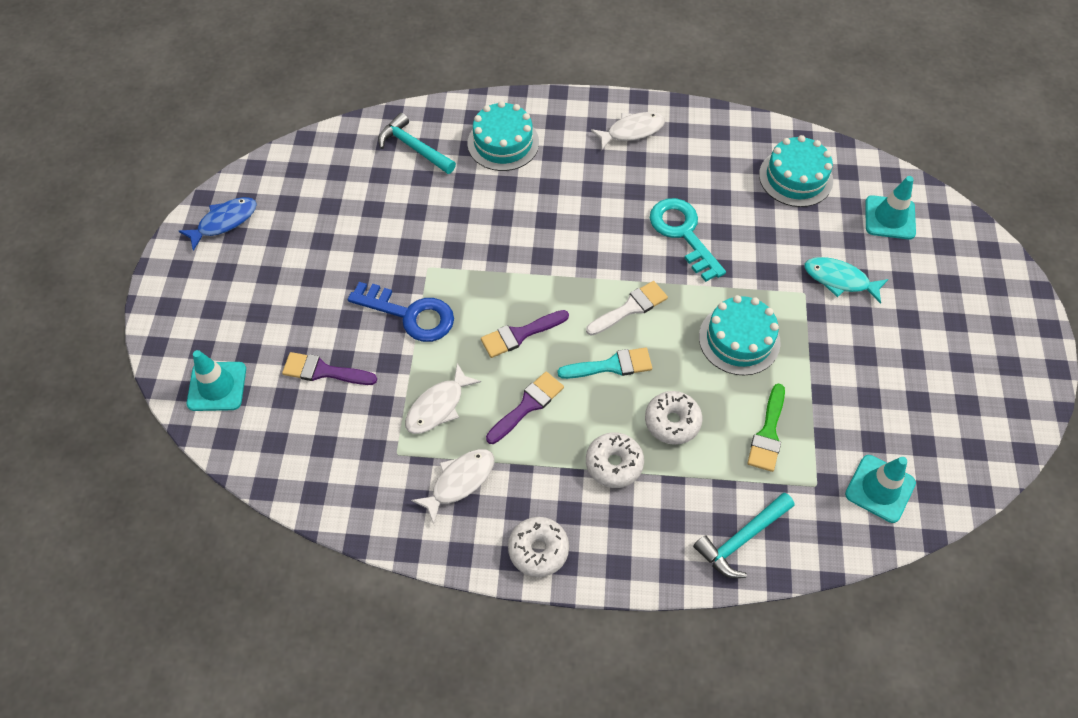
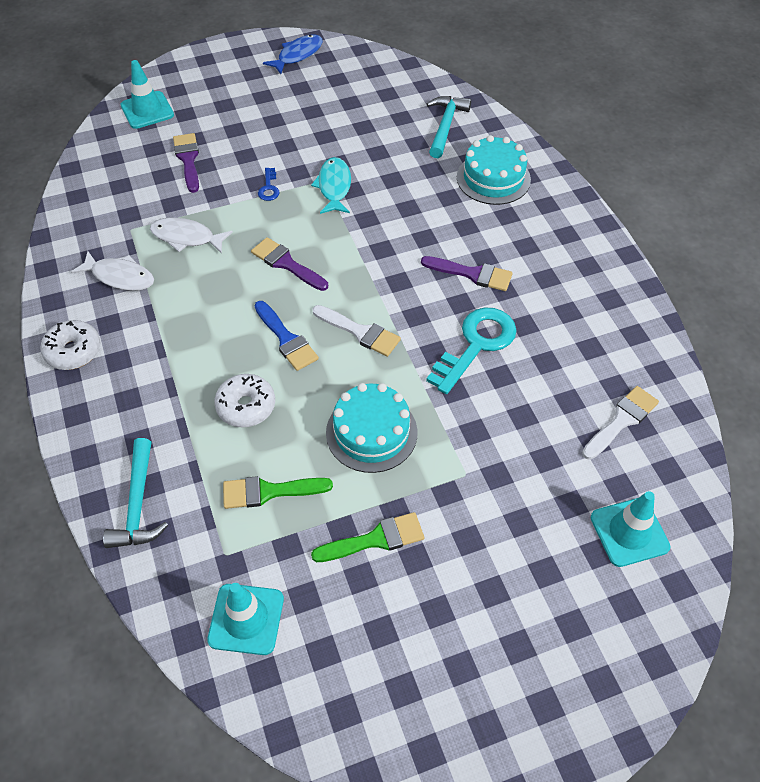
camera: 65 degrees right, 5 degrees down
blue fish [179,197,257,251] -> blue fish turned 75 degrees counterclockwise [263,34,323,74]
blue key [348,282,454,342] -> blue key [258,168,279,201], size x0.45
purple brush [486,371,564,444] -> purple brush moved to [421,256,513,291]
turquoise brush [557,347,652,379] -> blue brush [254,301,319,371]
white donut [586,432,644,488] -> none
white fish [591,112,665,150] -> none
turquoise hammer [693,493,795,578] -> turquoise hammer turned 120 degrees counterclockwise [103,438,168,548]
turquoise cake [759,135,833,207] -> white brush [582,386,659,460]
turquoise fish [805,257,888,304] -> turquoise fish moved to [311,157,351,214]
none -> green brush [311,512,424,562]

